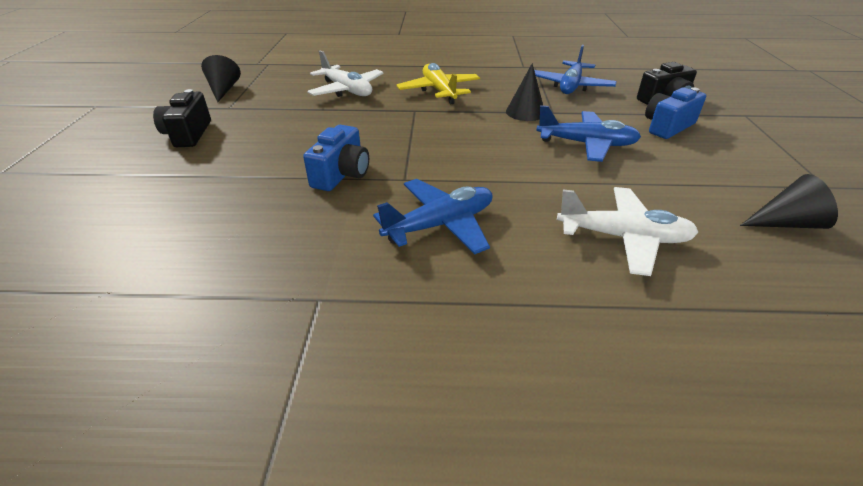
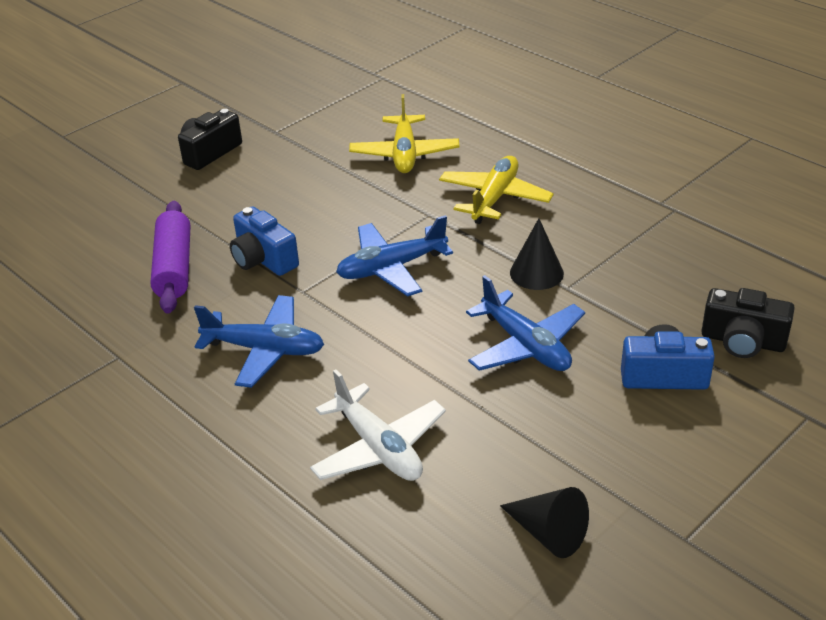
camera: 45 degrees right, 0 degrees up
black cone [201,55,241,102] -> none
blue camera [303,125,369,191] -> blue camera turned 75 degrees clockwise [230,207,299,276]
white plane [307,50,384,97] -> yellow plane [349,94,459,173]
blue plane [534,45,617,94] -> blue plane moved to [336,215,453,297]
none -> purple rolling pin [150,201,190,314]

